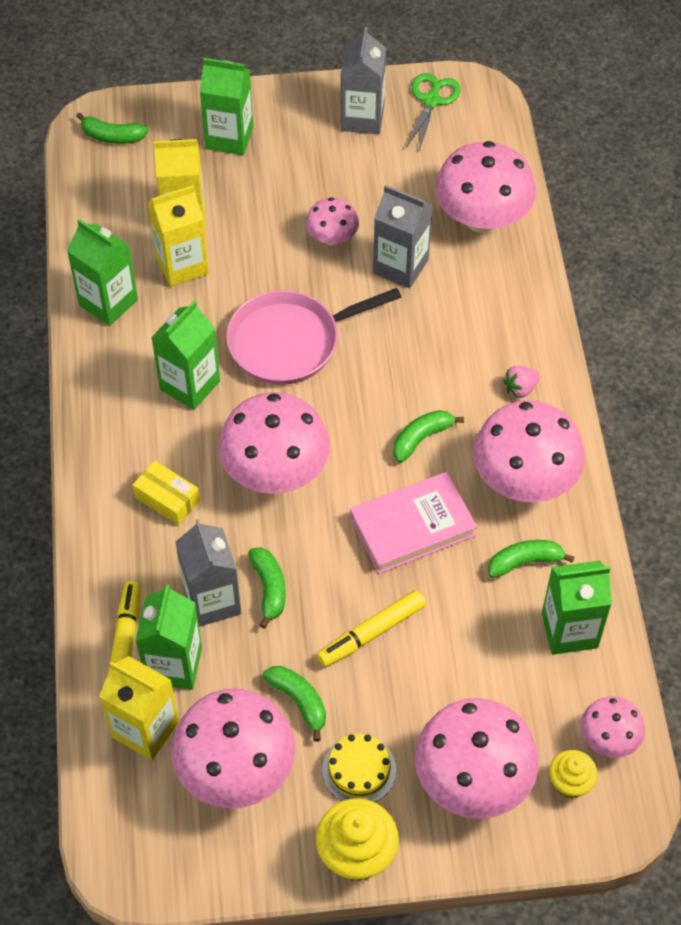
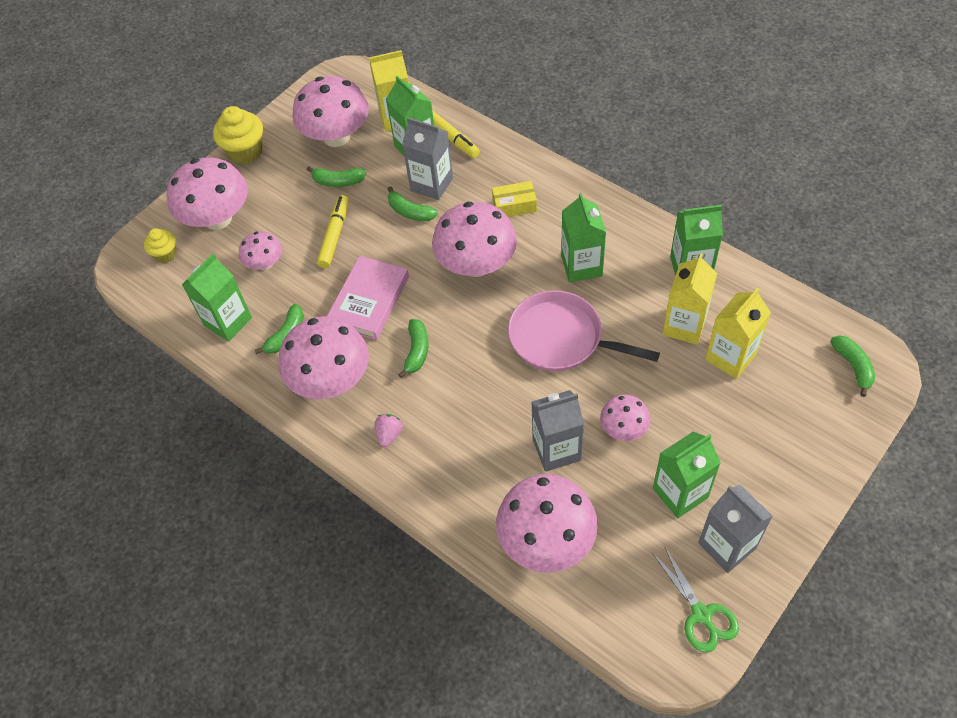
camera: 140 degrees right, 0 degrees up
green banana [76,112,148,144] -> green banana turned 105 degrees clockwise [830,335,875,397]
green carton [200,58,253,155] -> green carton moved to [653,432,721,518]
pink pan [226,288,402,385] -> pink pan turned 90 degrees counterclockwise [508,290,660,371]
yellow cake [322,734,396,802] -> none
pink mushroom [581,696,645,758] -> pink mushroom moved to [239,231,282,270]

